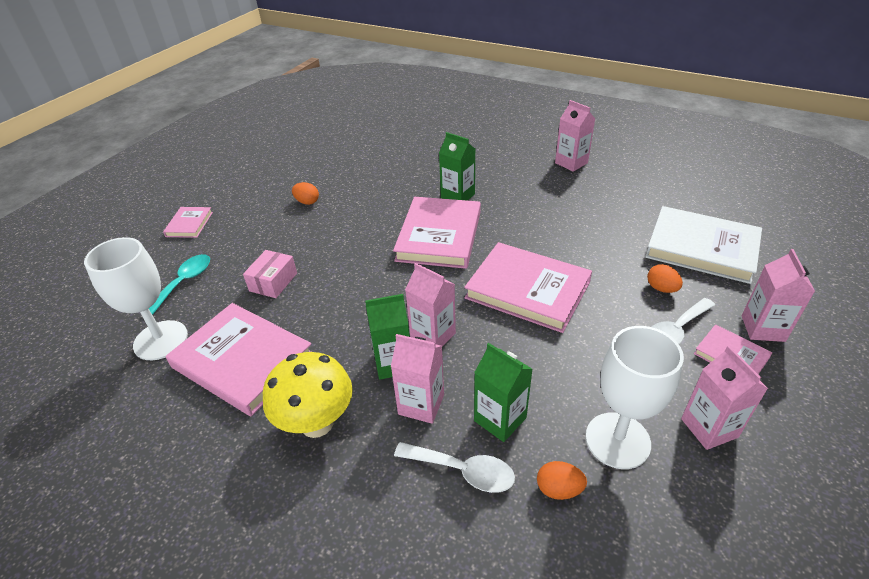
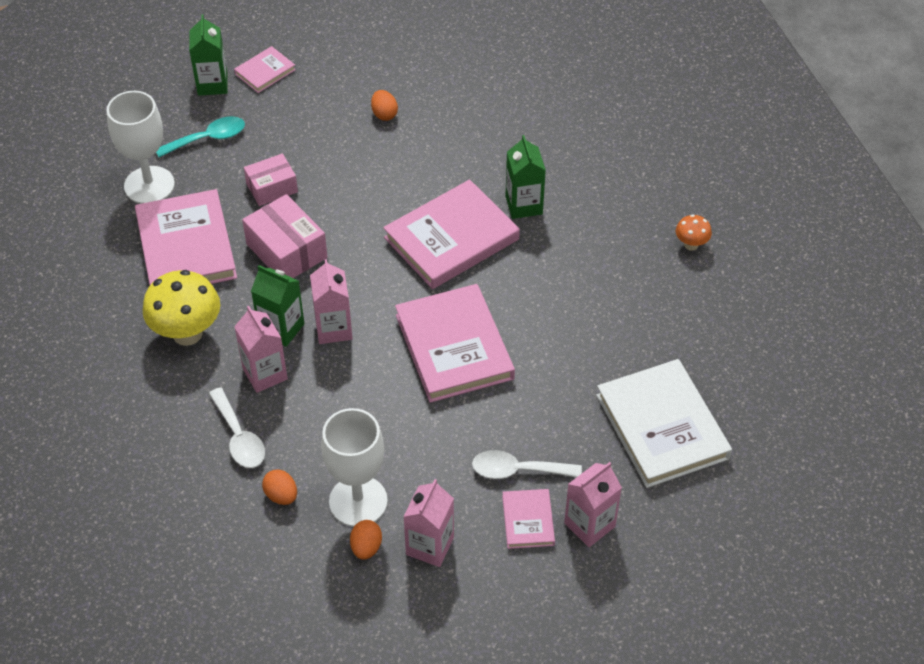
camera: 40 degrees right, 10 degrees up
green carton [474,343,533,442] -> green carton moved to [189,14,228,96]
pink carton [555,100,595,172] -> orange mushroom [676,214,712,251]
orange egg [647,264,683,293] -> orange egg moved to [350,520,382,560]
none -> pink box [242,194,327,278]

